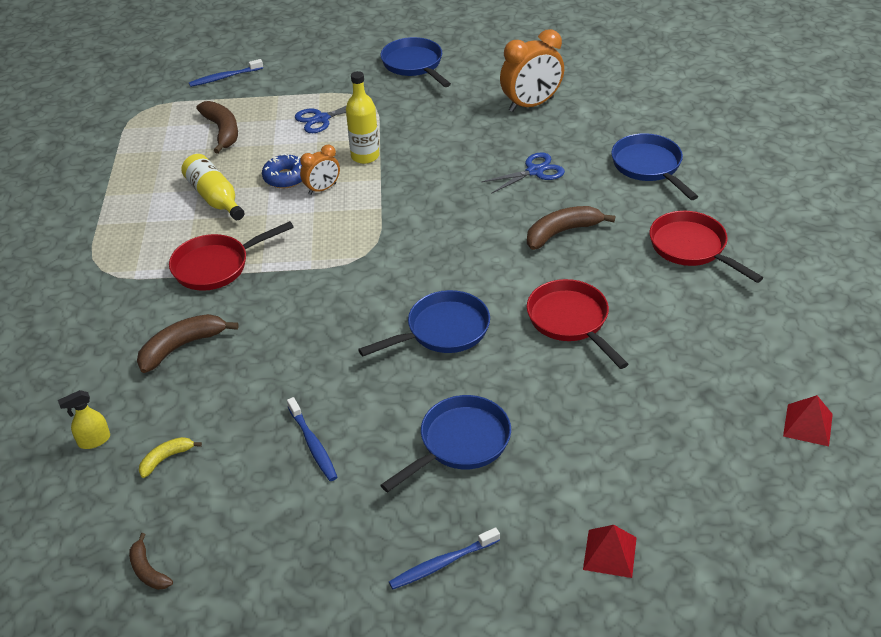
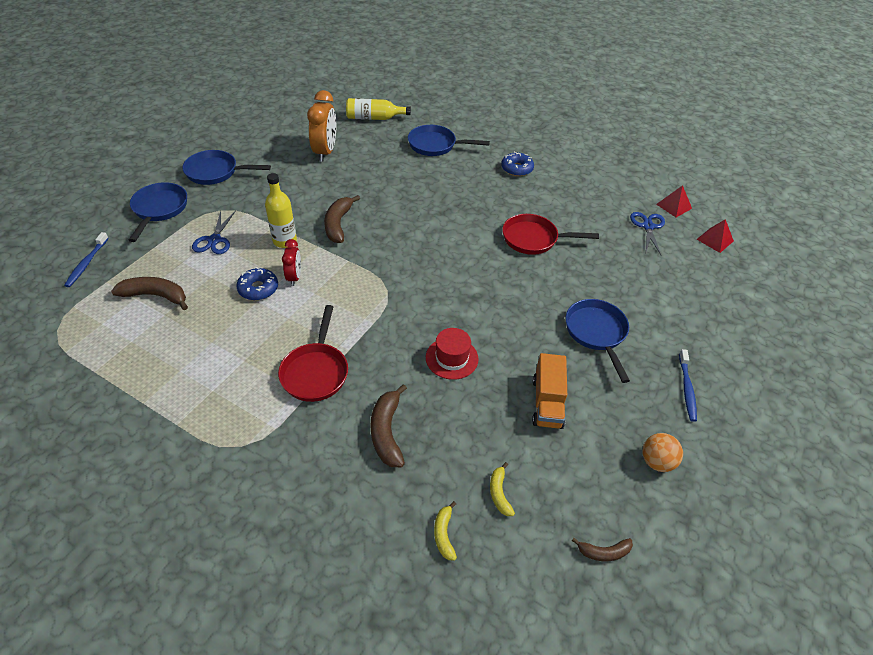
camera: 60 degrees left, 5 degrees up
yellow spray bottle [58,390,110,449] -> yellow banana [434,501,457,561]
yellow bottle [181,154,245,220] -> yellow bottle moved to [346,98,411,120]
blue toothbrush [287,397,338,481] -> orange truck [532,353,567,429]
orange clock [300,145,340,195] -> red clock [282,239,301,286]
blue pan [358,290,490,356] -> blue pan moved to [129,182,187,242]
blue scissors [481,152,565,194] -> blue scissors moved to [630,212,665,256]
brown banana [527,206,615,250] -> brown banana moved to [324,195,360,243]
red pyramid [583,525,637,578] -> red pyramid moved to [697,219,734,253]
red pan [650,211,763,283] -> blue donut [501,152,534,176]
none -> red hat [426,328,479,380]
none -> orange ball [643,433,683,472]

